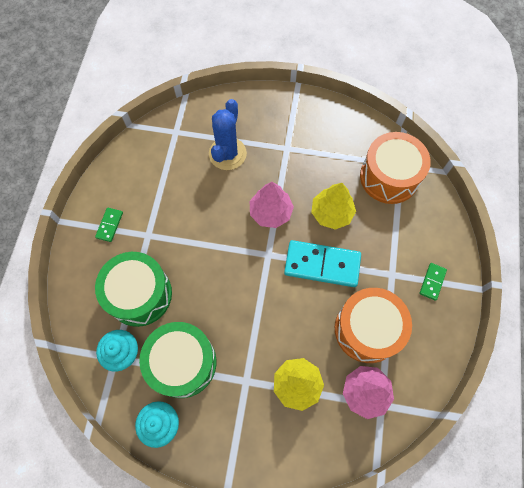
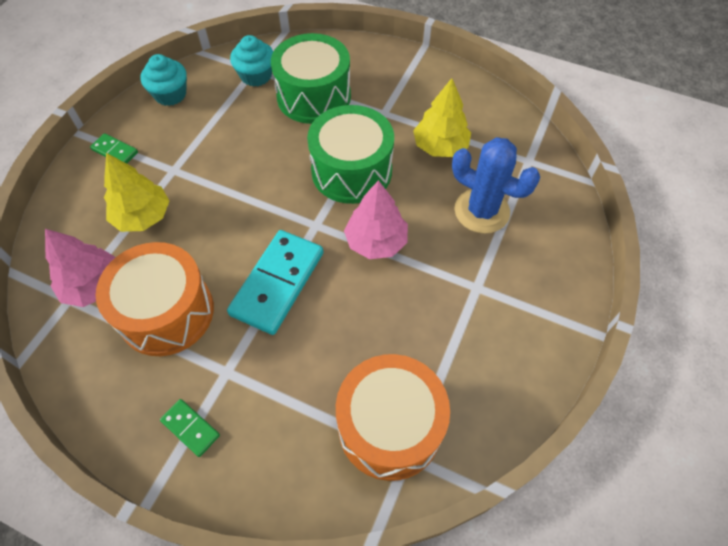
camera: 105 degrees right, 10 degrees down
green domino [95,208,123,242] -> green domino moved to [90,133,138,164]
green drum [139,322,217,398] -> green drum moved to [307,105,394,204]
yellow tree [311,183,356,230] -> yellow tree moved to [413,78,471,157]

